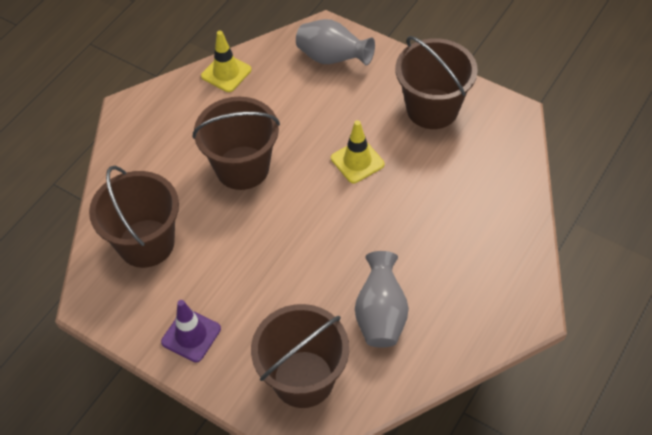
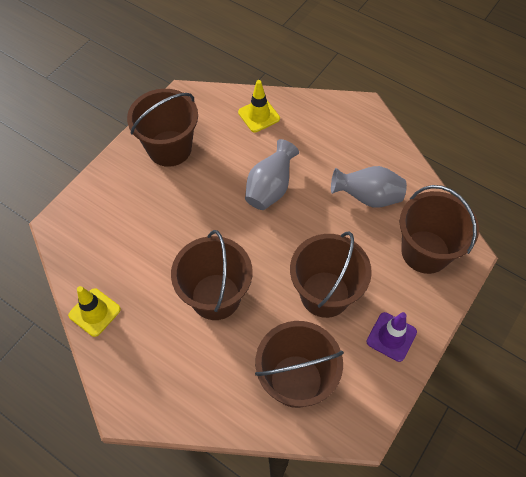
camera: 90 degrees left, 5 degrees up
grey vase [296,19,375,65] -> grey vase moved to [245,139,299,210]
yellow traffic cone [331,120,384,183] -> yellow traffic cone moved to [238,80,280,132]
none -> brown bucket [290,232,372,318]

